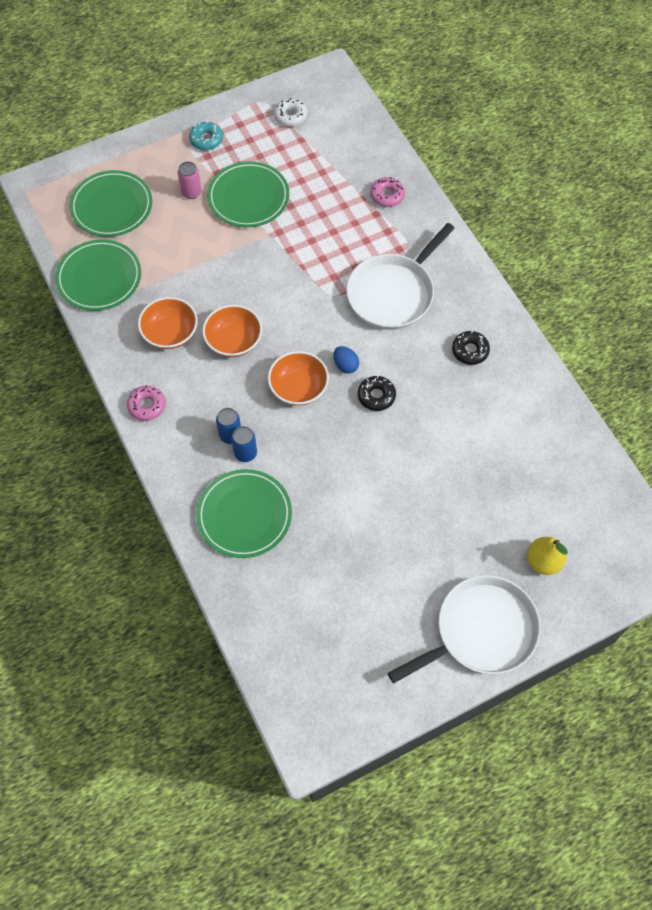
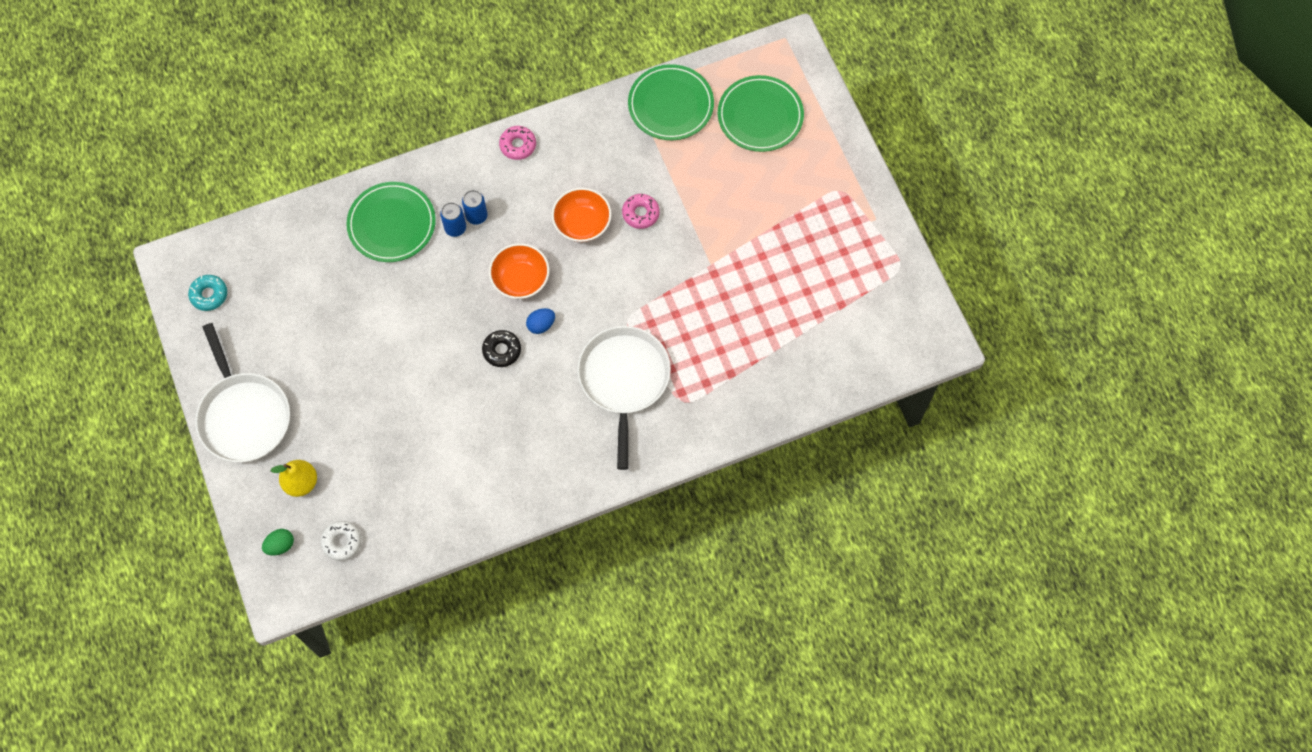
camera: 95 degrees right, 5 degrees up
orange bowl [138,297,198,349] -> none
pink can [178,162,202,199] -> none
turquoise donut [189,121,223,150] -> turquoise donut moved to [188,275,227,311]
green plate [207,161,289,227] -> none
white donut [274,98,307,127] -> white donut moved to [320,521,362,561]
white pan [346,223,455,330] -> white pan turned 45 degrees clockwise [577,326,671,470]
pink donut [370,177,405,207] -> pink donut moved to [622,194,660,229]
black donut [452,331,490,365] -> none
none -> green egg [262,529,294,555]

